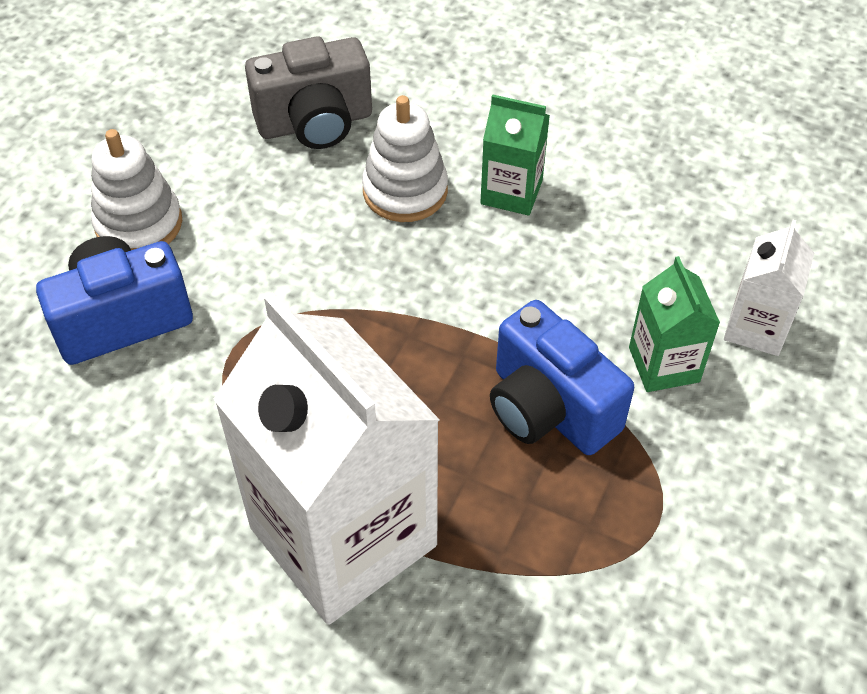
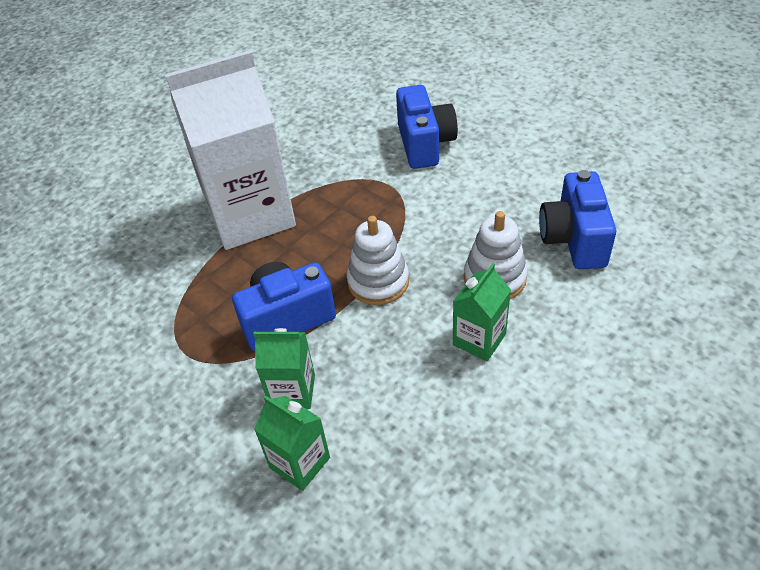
camera: 110 degrees right, 5 degrees down
white stacking toy [91,129,182,250] -> white stacking toy moved to [347,216,409,305]
grey camera [245,36,372,149] -> blue camera [539,170,616,269]
white carton [724,220,814,356] -> green carton [254,395,330,491]

